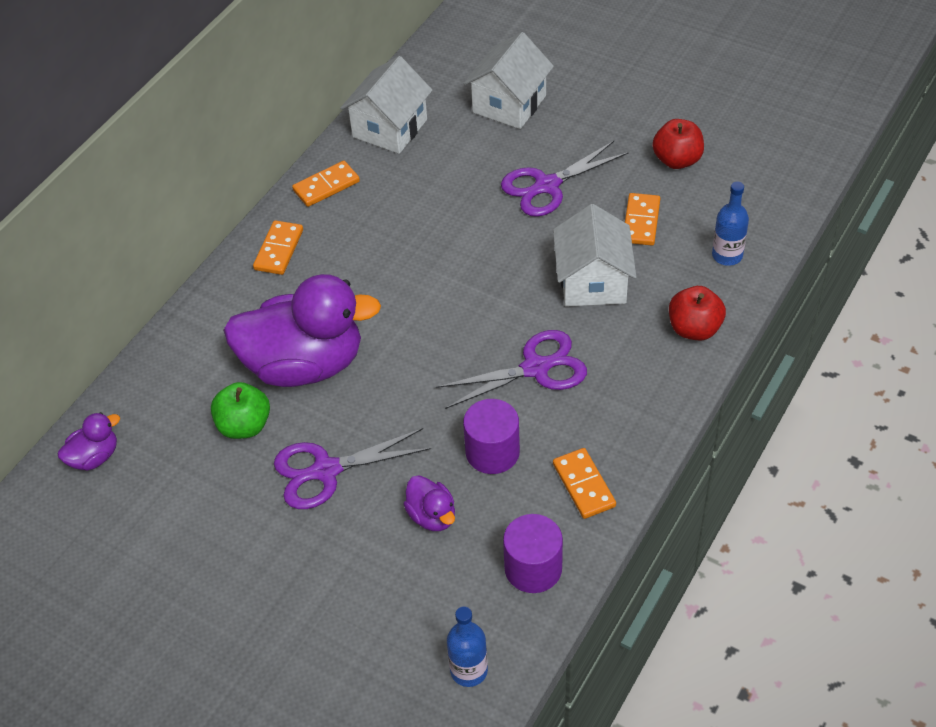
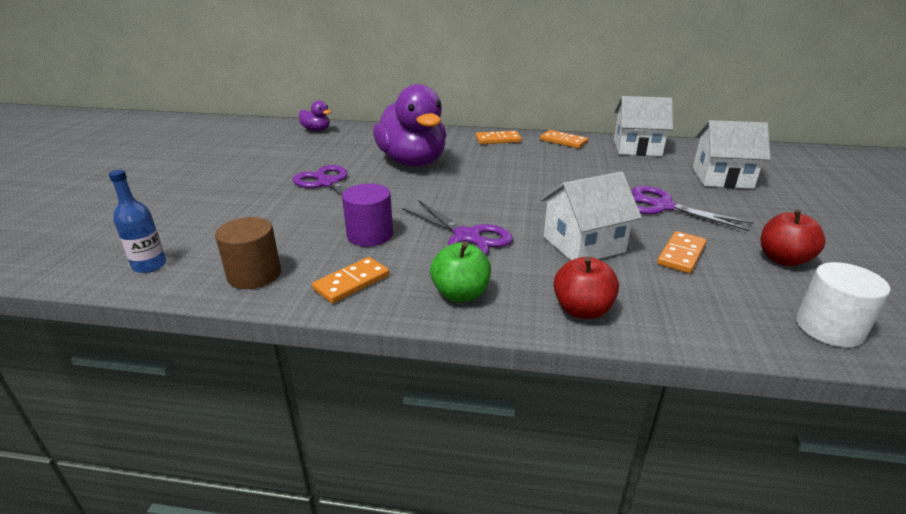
camera: 65 degrees right, 20 degrees down
green apple [211,382,270,439] -> green apple moved to [430,242,491,302]
purple duck [403,475,455,531] -> none
purple cylinder [503,514,563,593] -> brown cylinder [215,217,281,289]
orange domino [625,193,660,246] -> orange domino turned 45 degrees counterclockwise [657,231,706,273]
blue bottle [712,181,749,266] -> none
none -> white cylinder [796,262,890,347]

